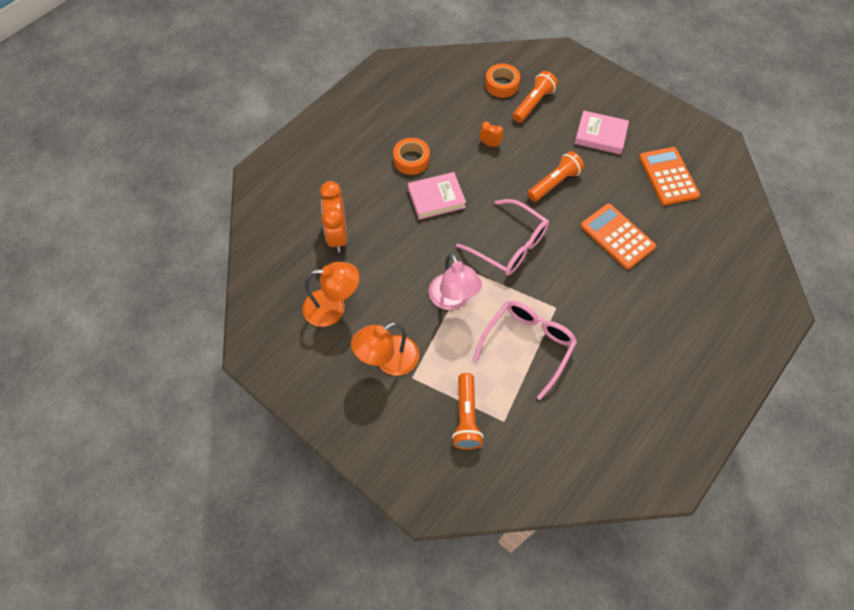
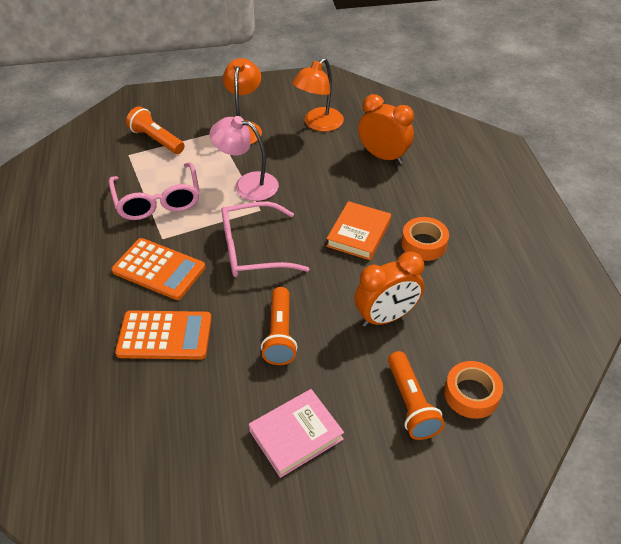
camera: 130 degrees right, 15 degrees down
pink book [408,172,466,220] -> orange book [326,201,391,260]
orange clock [480,121,503,148] -> orange clock [355,252,424,327], size x2.09
orange calculator [639,147,700,206] -> orange calculator moved to [111,238,205,300]

